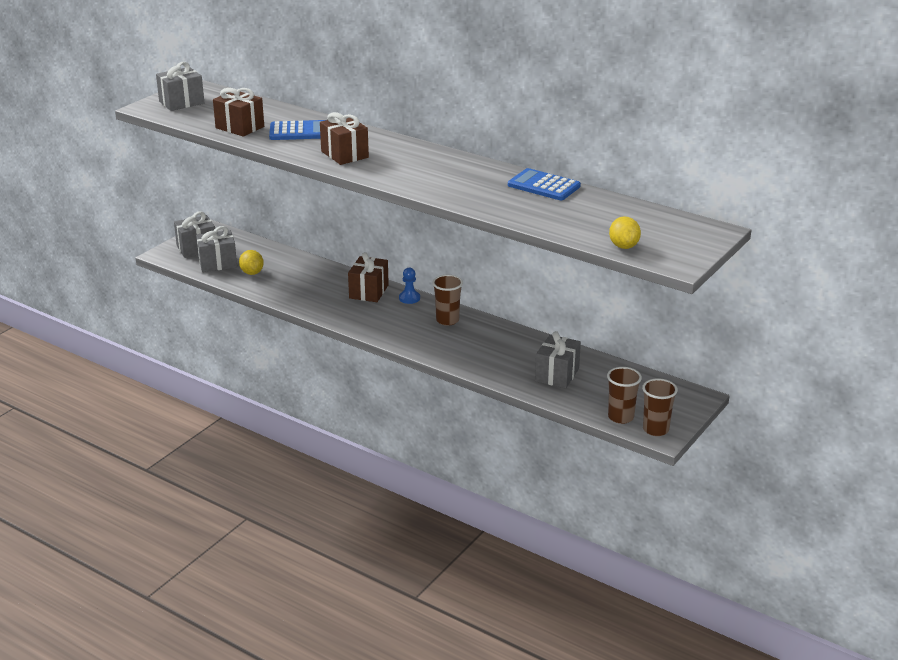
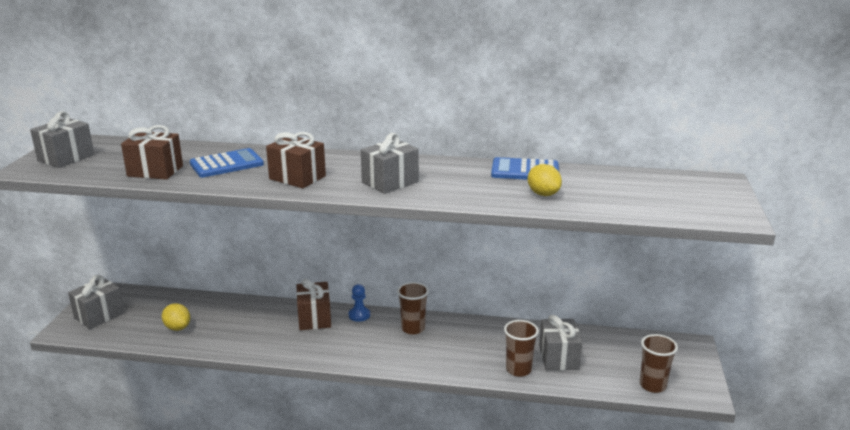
camera: 25 degrees left, 5 degrees down
grey gift [196,226,237,272] -> grey gift moved to [361,133,419,194]
yellow lemon [609,217,641,249] -> yellow lemon moved to [528,164,562,196]
brown cup [642,378,678,436] -> brown cup moved to [504,320,539,377]

